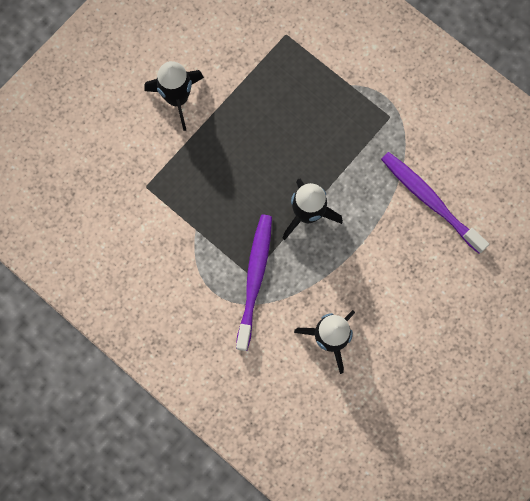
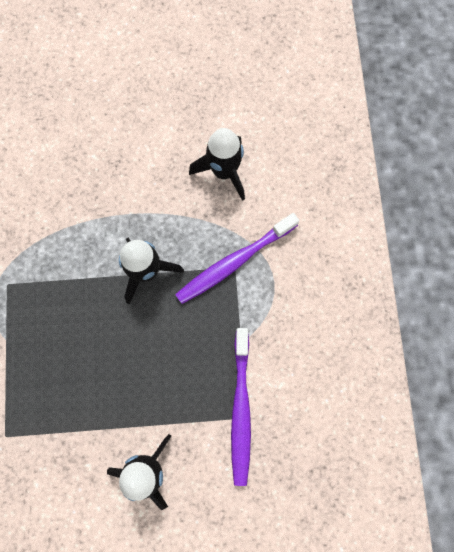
camera: 135 degrees left, 0 degrees up
purple toothbrush [381,152,489,254] -> purple toothbrush moved to [231,328,251,486]

